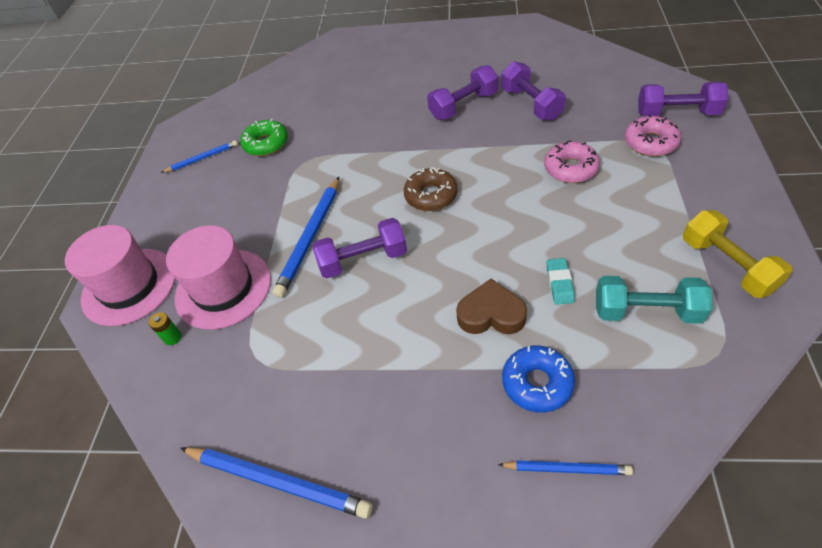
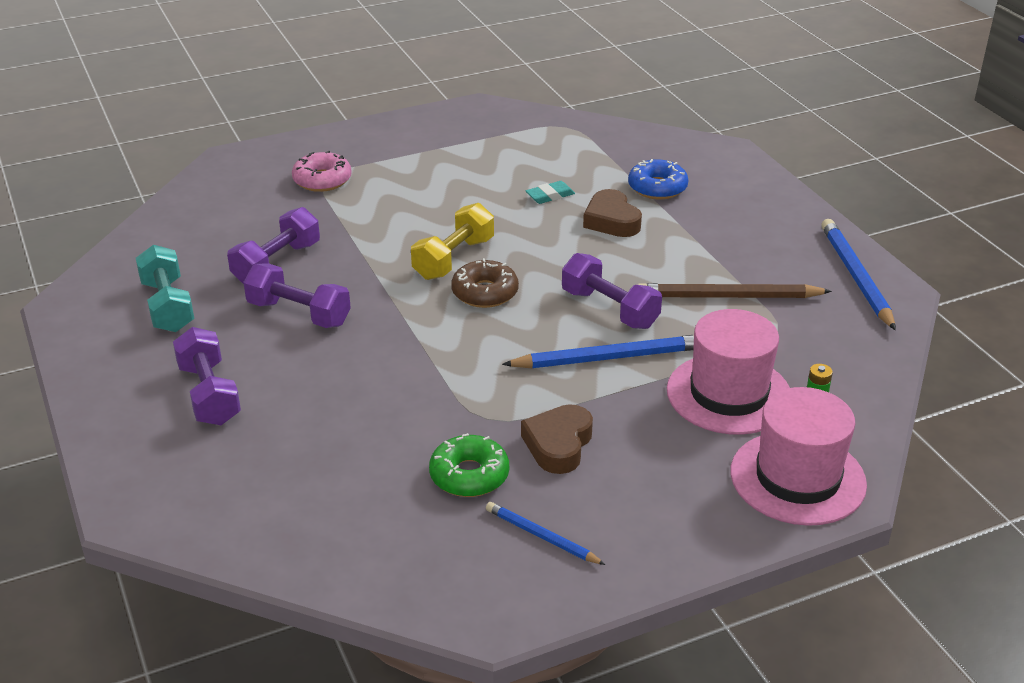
camera: 125 degrees left, 15 degrees down
blue pencil [498,460,633,475] -> none
pink donut [544,140,600,183] -> none
turquoise dumbbell [596,276,712,324] -> turquoise dumbbell moved to [136,245,194,332]
purple dumbbell [638,82,728,117] -> purple dumbbell moved to [173,327,241,425]
yellow dumbbell [683,210,793,298] -> yellow dumbbell moved to [411,203,494,280]
none -> brown heart [521,404,593,474]
none -> brown pencil [637,283,832,298]

